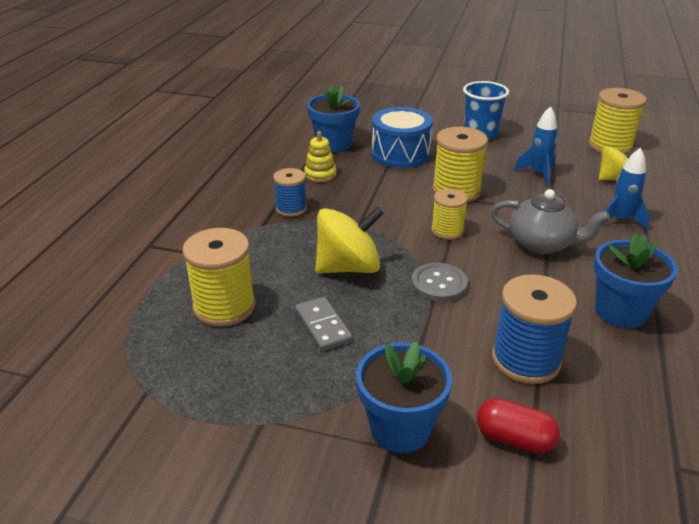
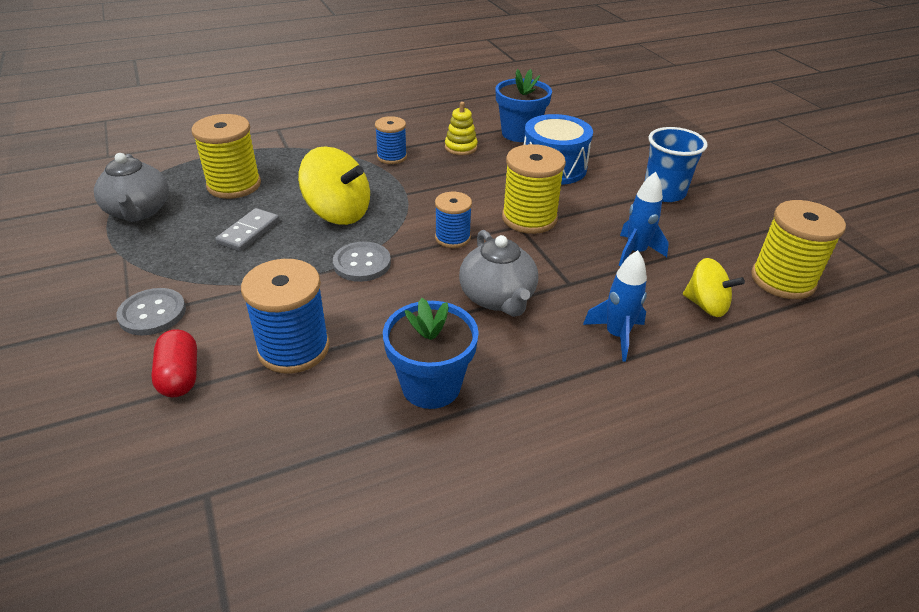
camera: 50 degrees right, 5 degrees up
blue flower pot [356,341,452,453] -> grey button [116,288,186,335]
yellow spool [431,188,468,240] -> blue spool [435,192,472,248]
none -> grey teapot [94,153,169,222]

